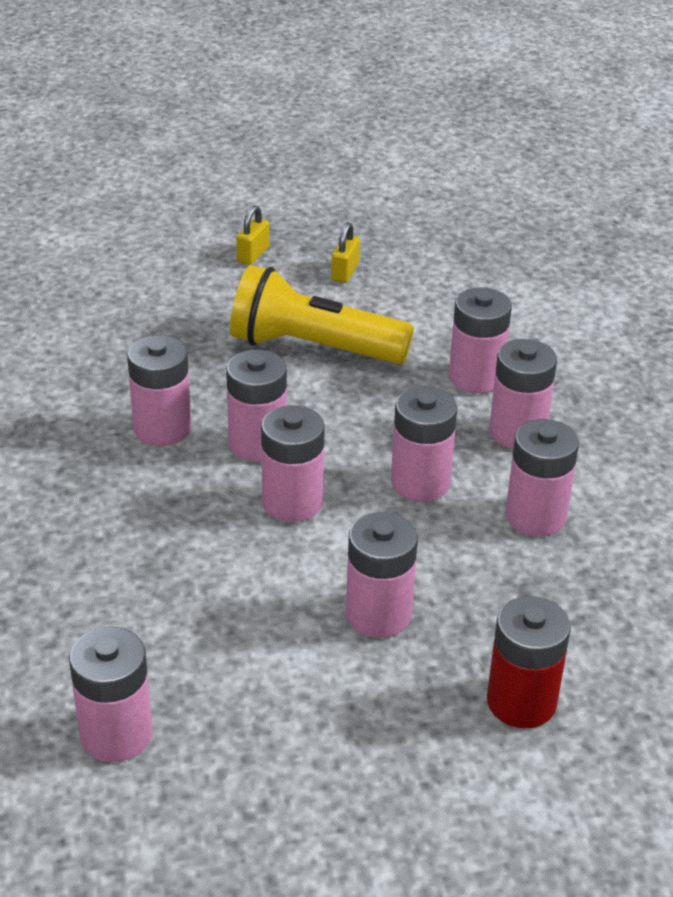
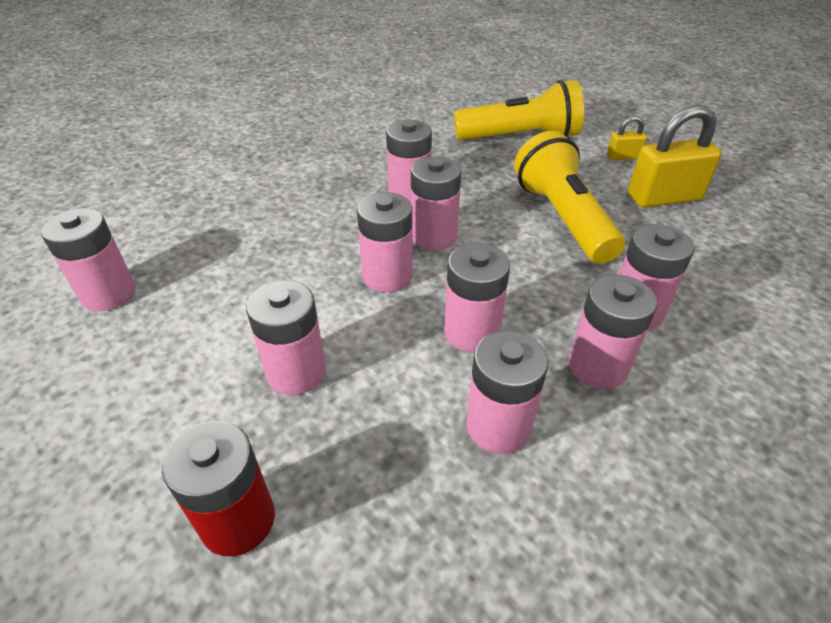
camera: 60 degrees right, 5 degrees up
yellow padlock [331,222,360,283] -> yellow padlock [628,105,722,208], size x2.02
none -> yellow flashlight [454,80,584,140]

